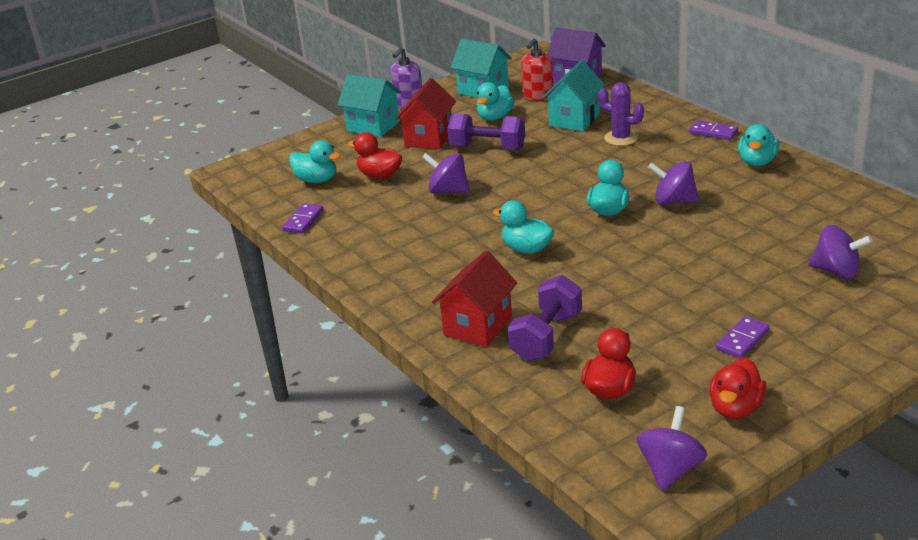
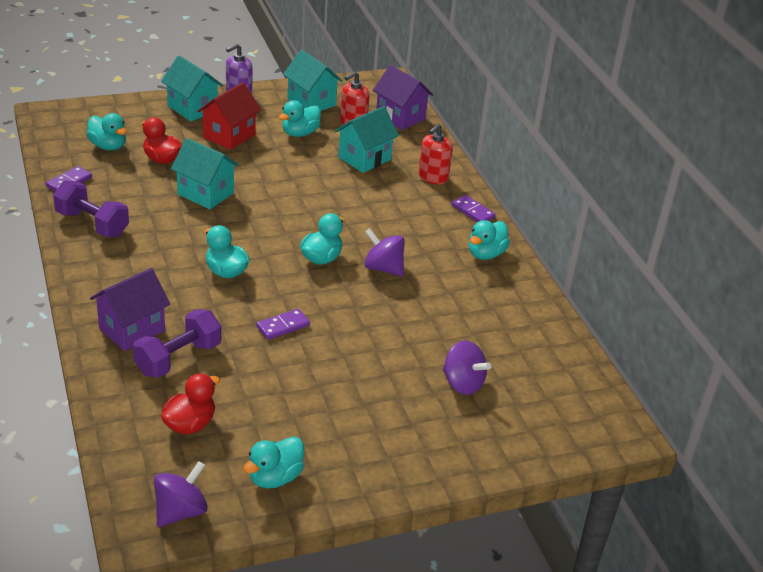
camera: 10 degrees right, 5 degrees up
purple spinning top [422,153,470,193] -> turquoise house [171,138,240,209]
red house [432,250,517,347] -> purple house [90,268,170,351]
purple dumbbell [447,113,525,150] -> purple dumbbell moved to [53,180,129,237]
purple cactus [598,82,644,146] -> none
red duck [709,357,766,419] -> turquoise duck [243,436,304,489]
purple domino [716,316,770,358] -> purple domino moved to [256,309,310,340]
none -> red soap dispenser [418,124,453,184]

